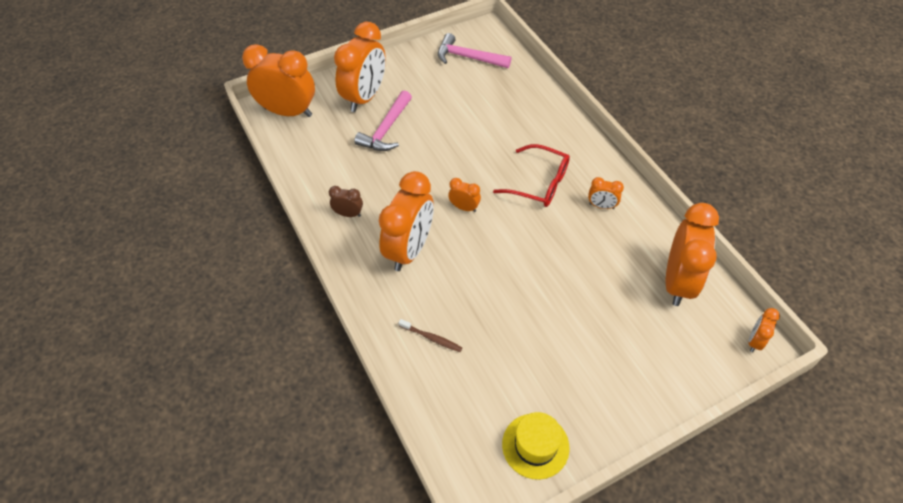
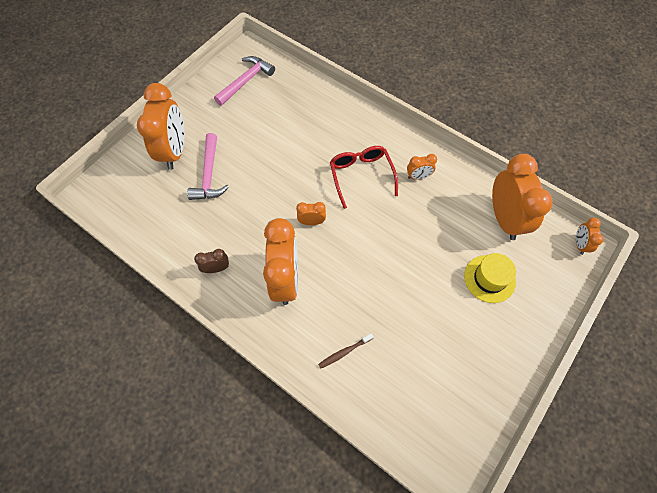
camera: 25 degrees left, 10 degrees up
orange clock [242,44,315,117] -> none
brown toothbrush [398,319,462,352] -> brown toothbrush turned 150 degrees clockwise [318,333,374,369]
pink hammer [438,33,511,68] -> pink hammer turned 135 degrees clockwise [214,56,275,106]
red glasses [493,144,570,207] -> red glasses turned 105 degrees counterclockwise [330,146,398,209]
yellow hat [502,412,569,480] -> yellow hat moved to [464,253,516,303]

